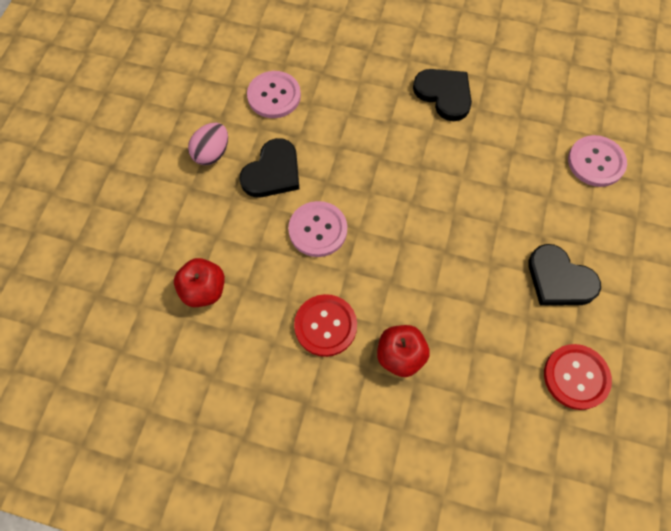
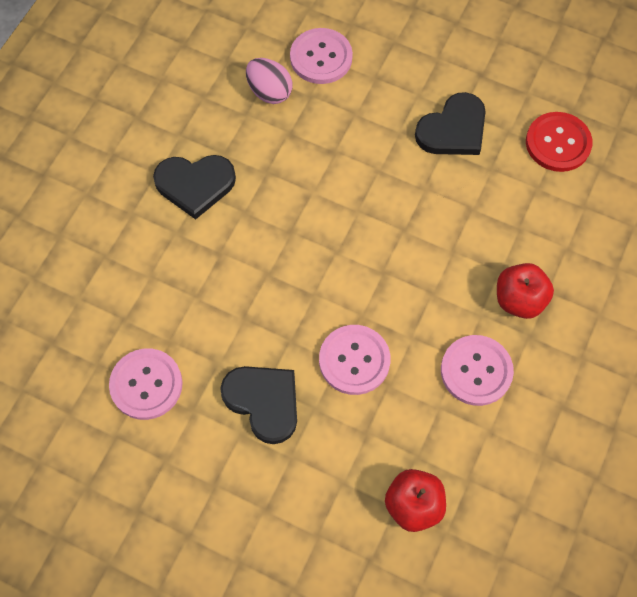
camera: 80 degrees left, 0 degrees up
pink egg [188,123,228,165] -> pink egg moved to [246,58,293,104]
red button [294,294,357,357] -> pink button [441,335,514,406]
black heart [413,69,472,121] -> black heart turned 150 degrees counterclockwise [153,155,236,220]

